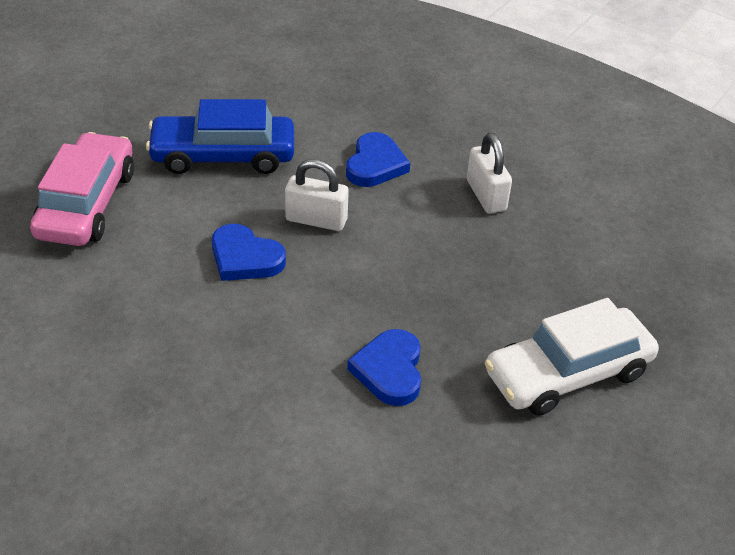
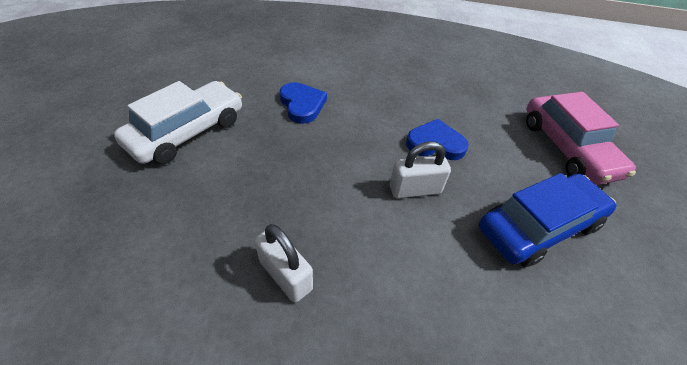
camera: 155 degrees right, 5 degrees up
blue heart [346,132,410,187] -> none

